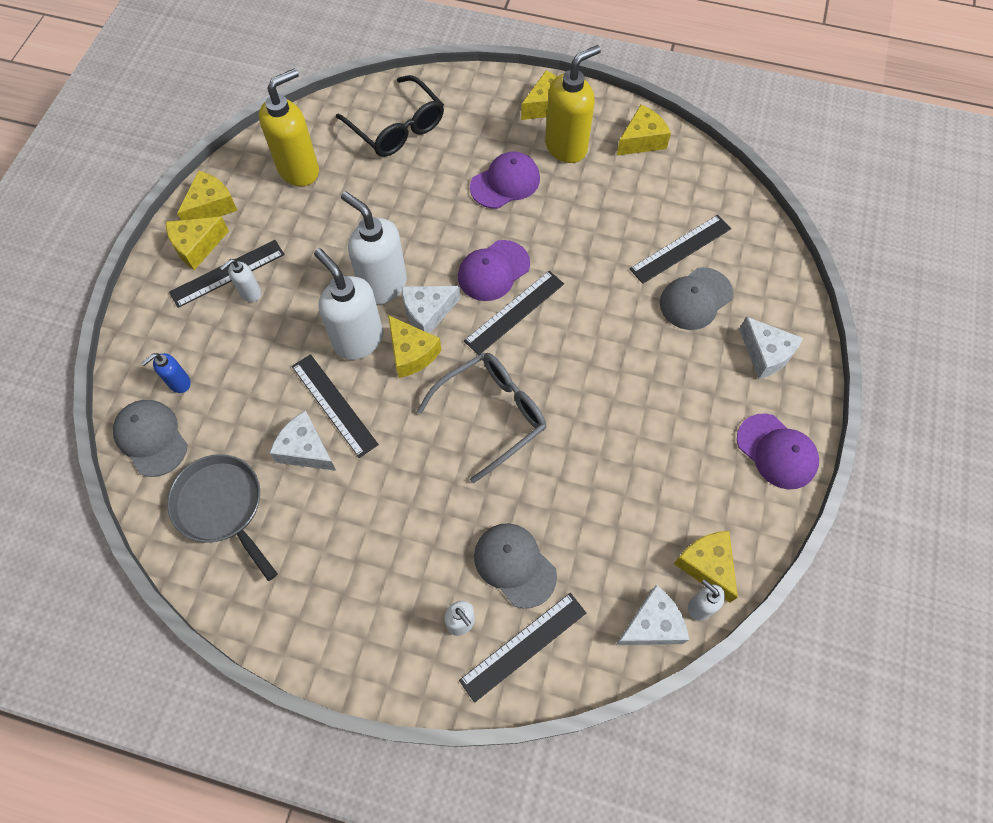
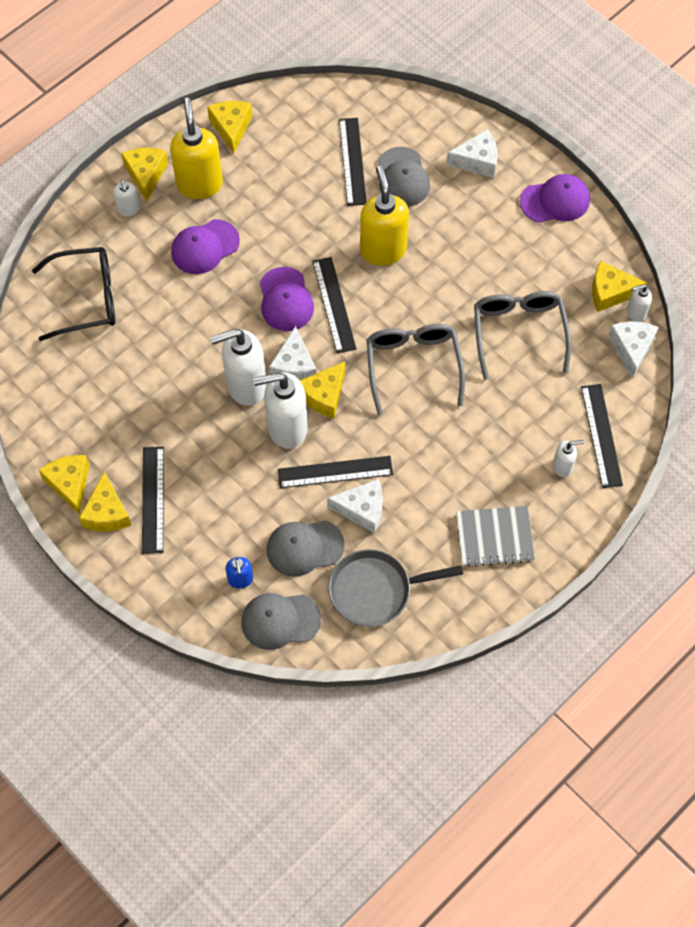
camera: 60 degrees left, 0 degrees up
white soap dispenser [220,259,261,302] -> white soap dispenser moved to [113,179,140,216]
yellow soap dispenser [259,68,319,186] -> yellow soap dispenser moved to [360,166,409,266]
white cheese [270,411,336,471] -> white cheese turned 150 degrees counterclockwise [327,479,383,533]
yellow cheese [388,315,441,378] -> yellow cheese turned 135 degrees clockwise [300,362,345,418]
purple cap [470,151,540,209] -> purple cap turned 120 degrees counterclockwise [171,219,240,274]
grey cap [474,523,557,608] -> grey cap moved to [267,520,344,577]
none -> grey notebook [456,506,535,567]
none -> grey glasses [474,291,571,380]

